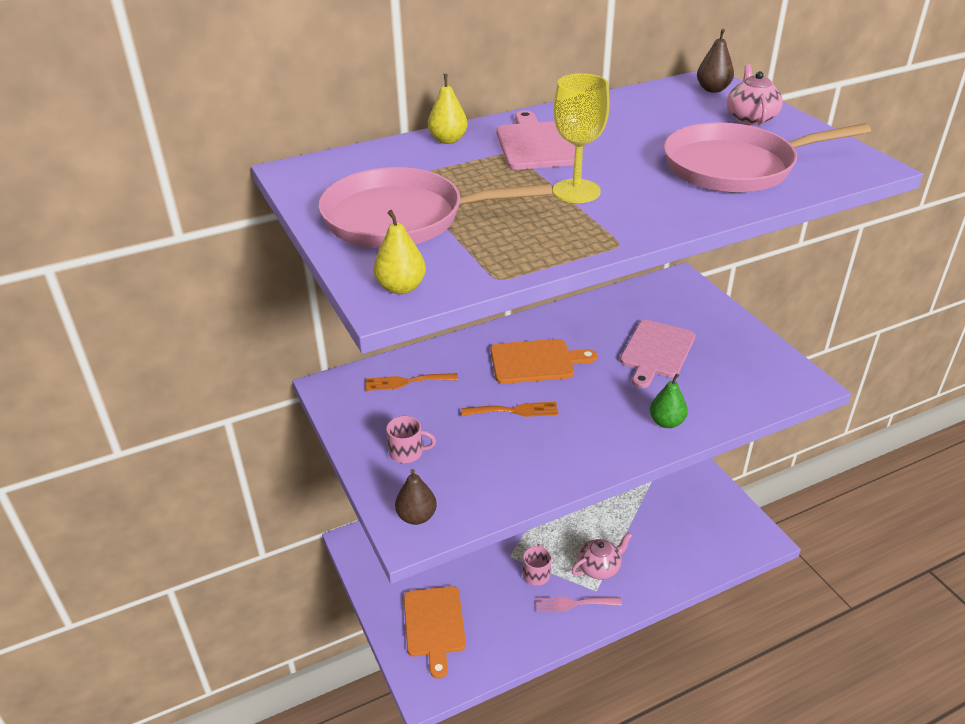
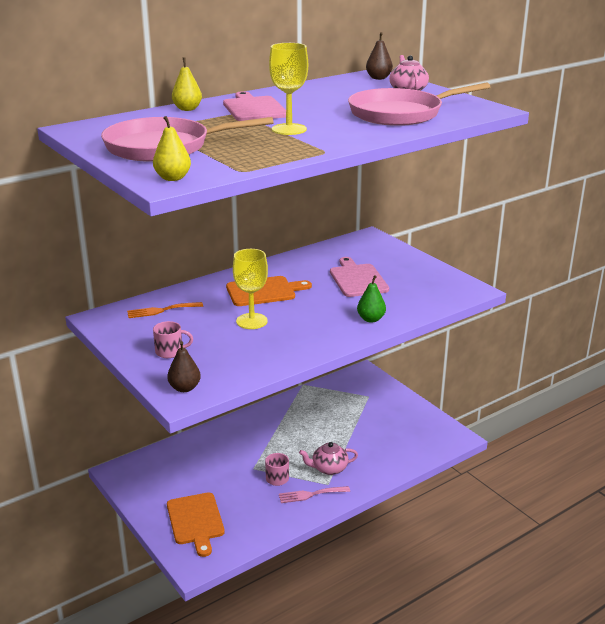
camera: 10 degrees left, 10 degrees down
orange fork [461,402,558,417] -> yellow goblet [233,249,268,329]
pink teapot [571,533,632,580] -> pink teapot turned 150 degrees counterclockwise [299,442,358,475]
pink cutting board [620,320,695,388] -> pink cutting board turned 150 degrees clockwise [330,257,389,297]

